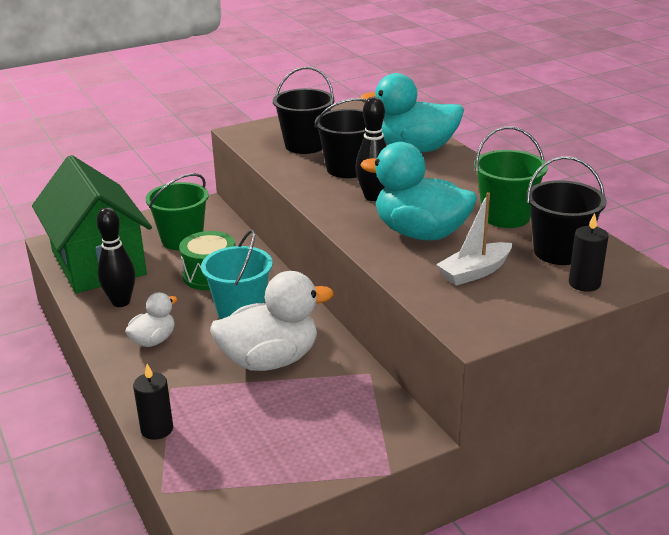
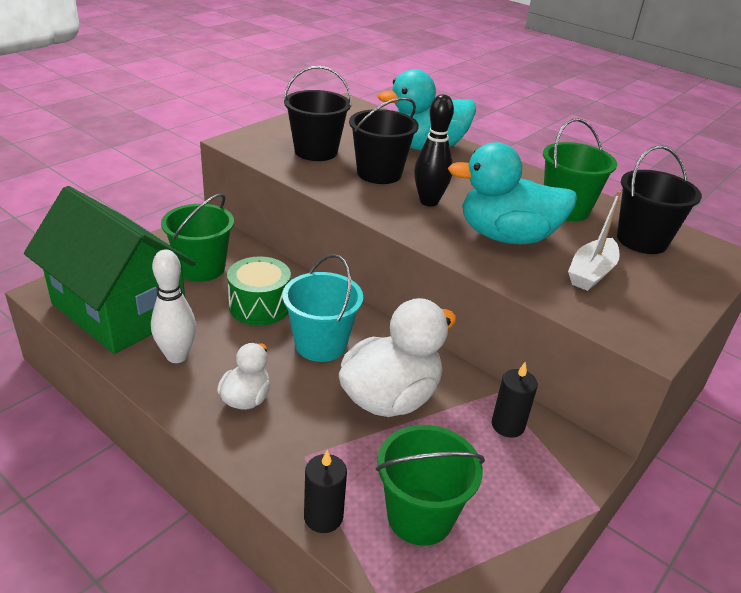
camera: 25 degrees left, 5 degrees up
black bowling pin [97,207,135,307] -> white bowling pin [151,249,196,363]
black candle [569,213,608,292] -> black candle moved to [492,362,538,438]
none -> green bucket [376,425,485,546]

